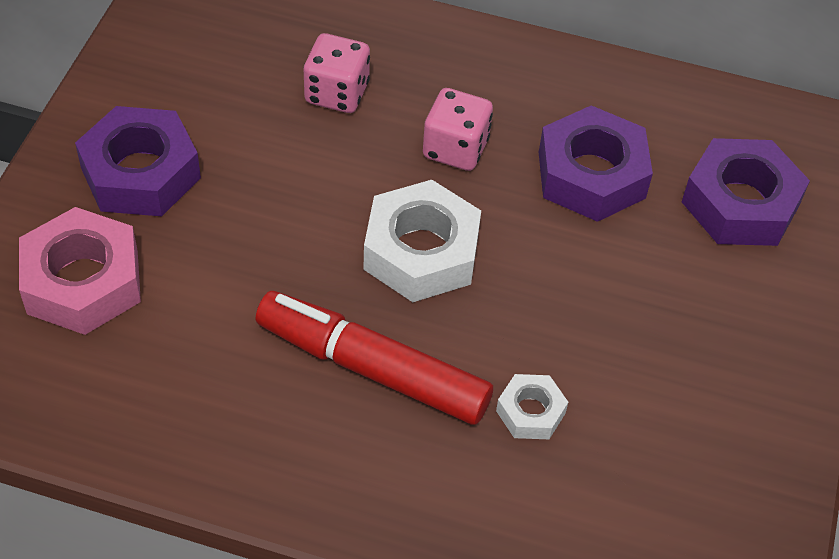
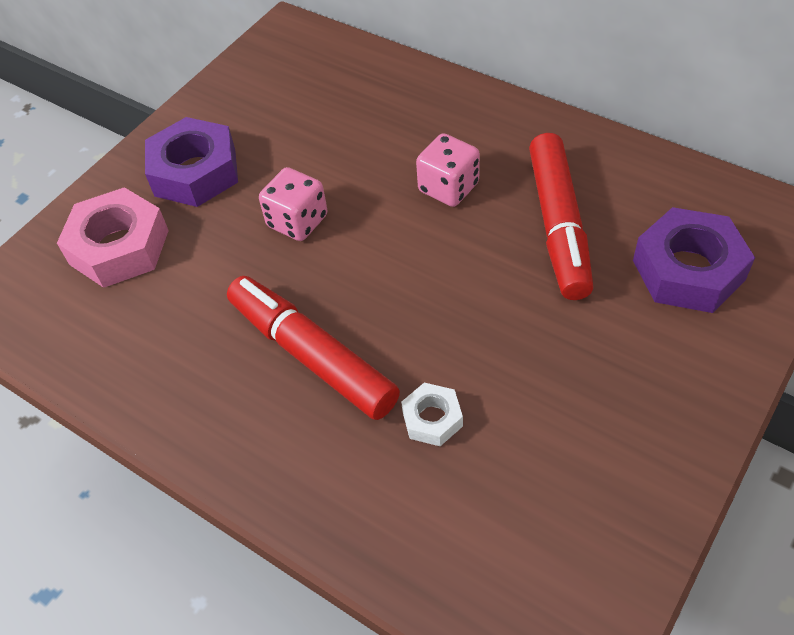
camera: 25 degrees right, 0 degrees up
pink dice [303,33,370,113] -> pink dice moved to [259,167,328,241]
white nut [363,180,481,302] -> none
purple nut [539,105,653,222] -> red marker [529,133,594,300]

